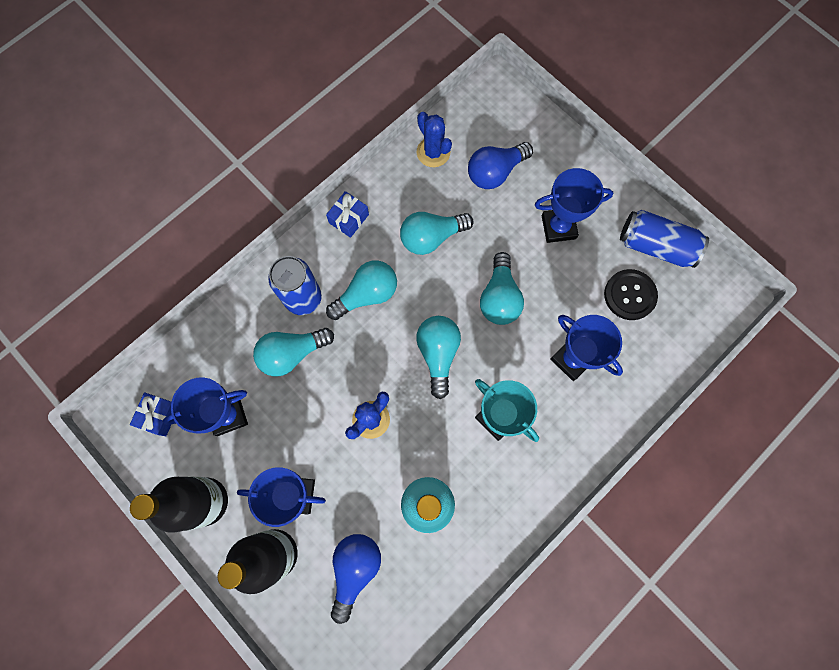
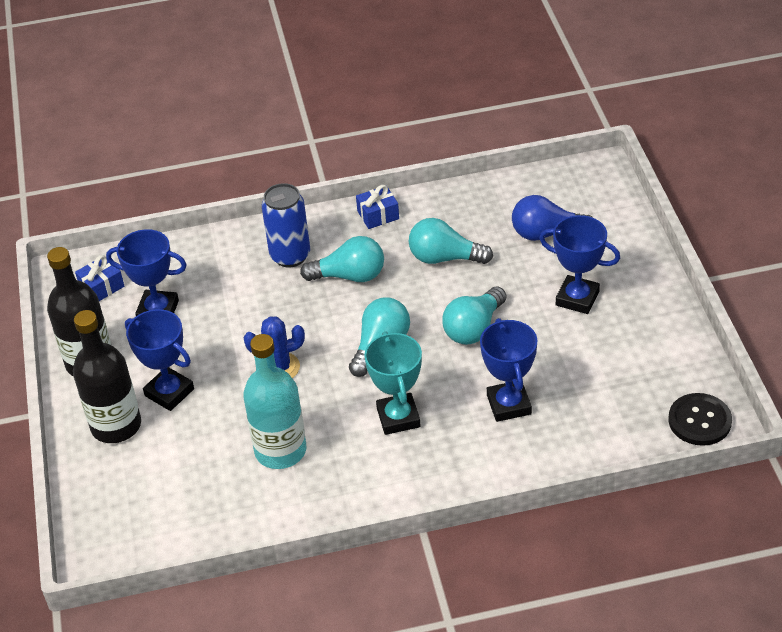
camera: 35 degrees right, 30 degrees down
turquoise light bulb [253,328,334,376] -> none
blue light bulb [331,534,381,624] -> none
blue cactus [417,112,452,167] -> none
black button [604,269,658,320] -> black button moved to [668,393,732,446]
blue can [620,210,709,268] -> none

